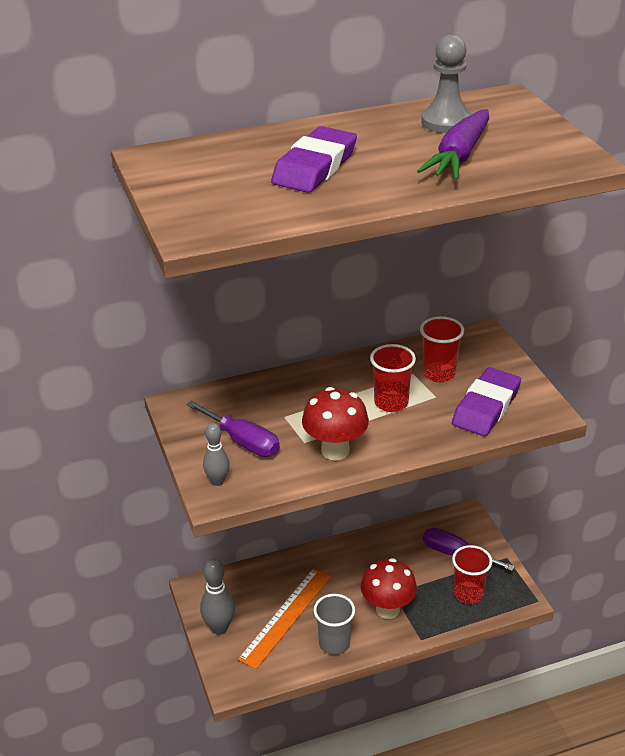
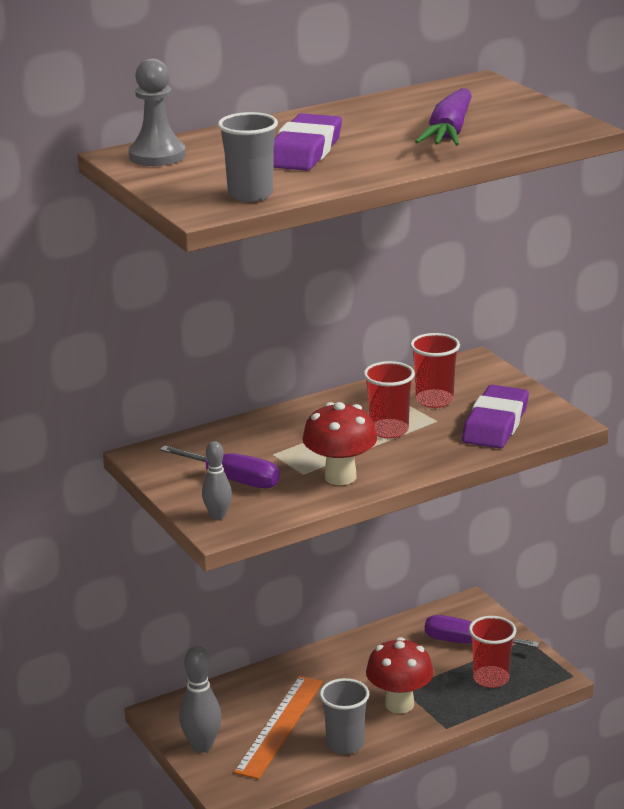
camera: 10 degrees left, 10 degrees down
grey pawn [421,35,472,133] -> grey pawn moved to [129,58,186,166]
none -> grey cup [218,112,278,202]

